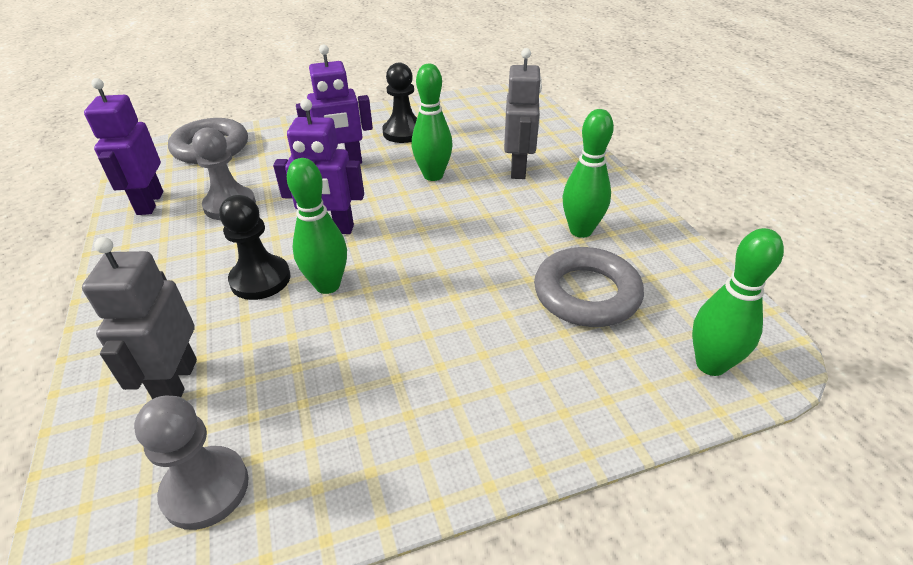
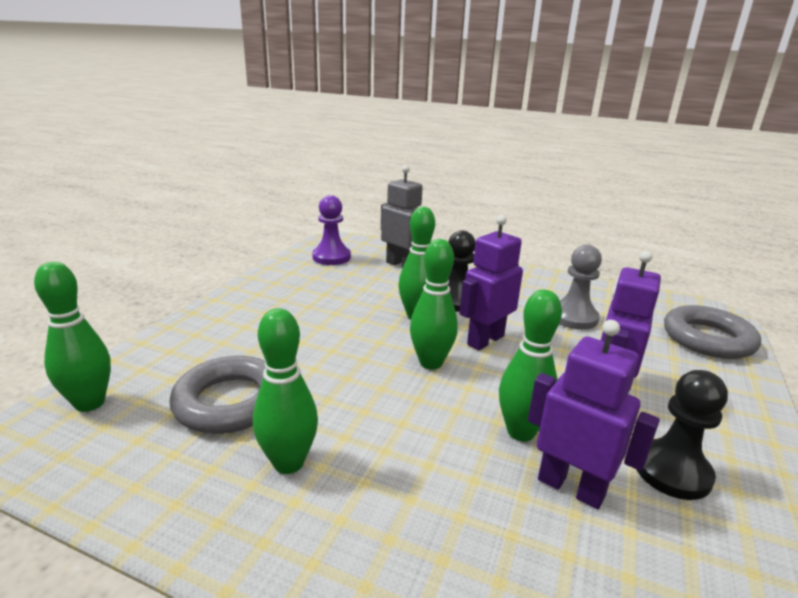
camera: 130 degrees right, 15 degrees down
purple robot [84,78,163,215] -> purple robot moved to [528,320,660,509]
grey pawn [134,396,249,530] -> purple pawn [312,195,351,265]
grey robot [504,48,542,179] -> none
none -> green bowling pin [410,239,458,370]

